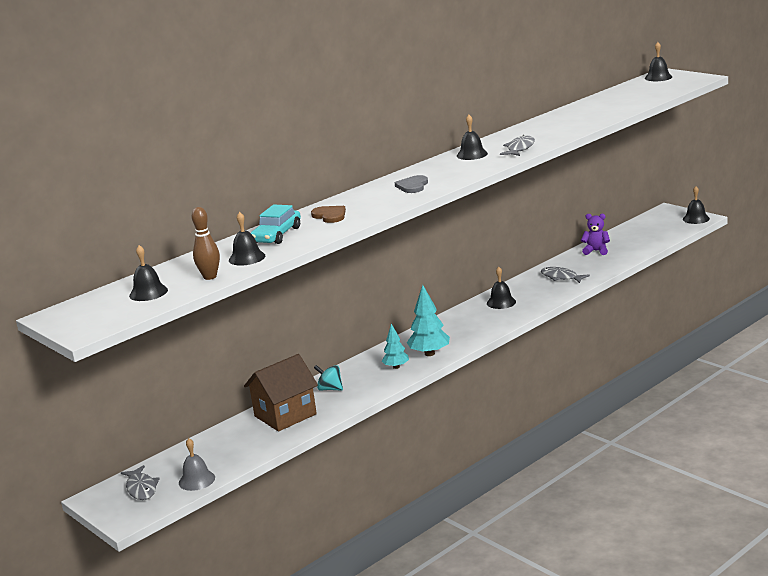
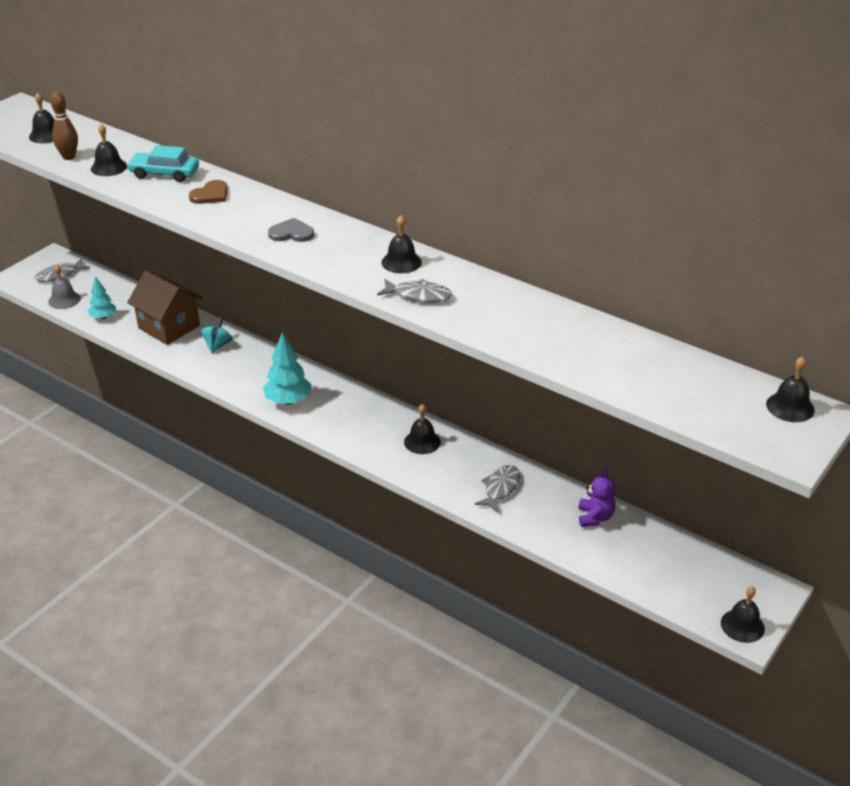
camera: 75 degrees right, 15 degrees up
turquoise tree [382,324,409,369] -> turquoise tree moved to [88,276,116,319]

